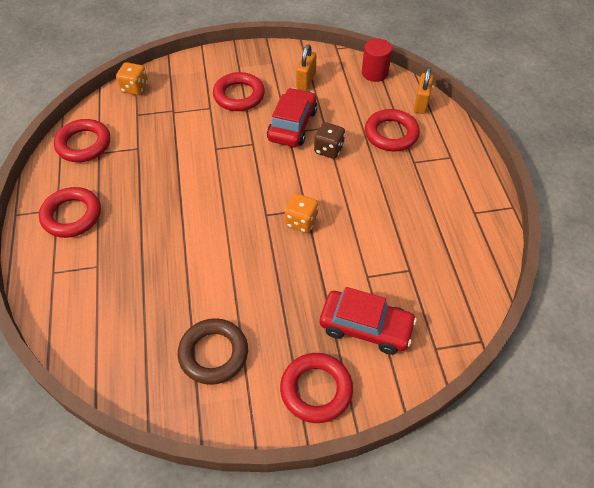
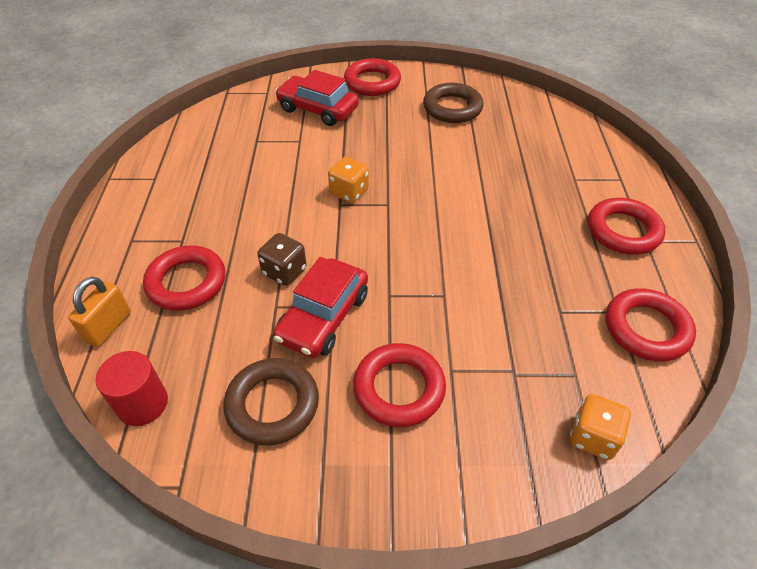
camera: 170 degrees left, 5 degrees down
orange padlock [296,44,316,91] -> brown ring [223,358,319,445]

